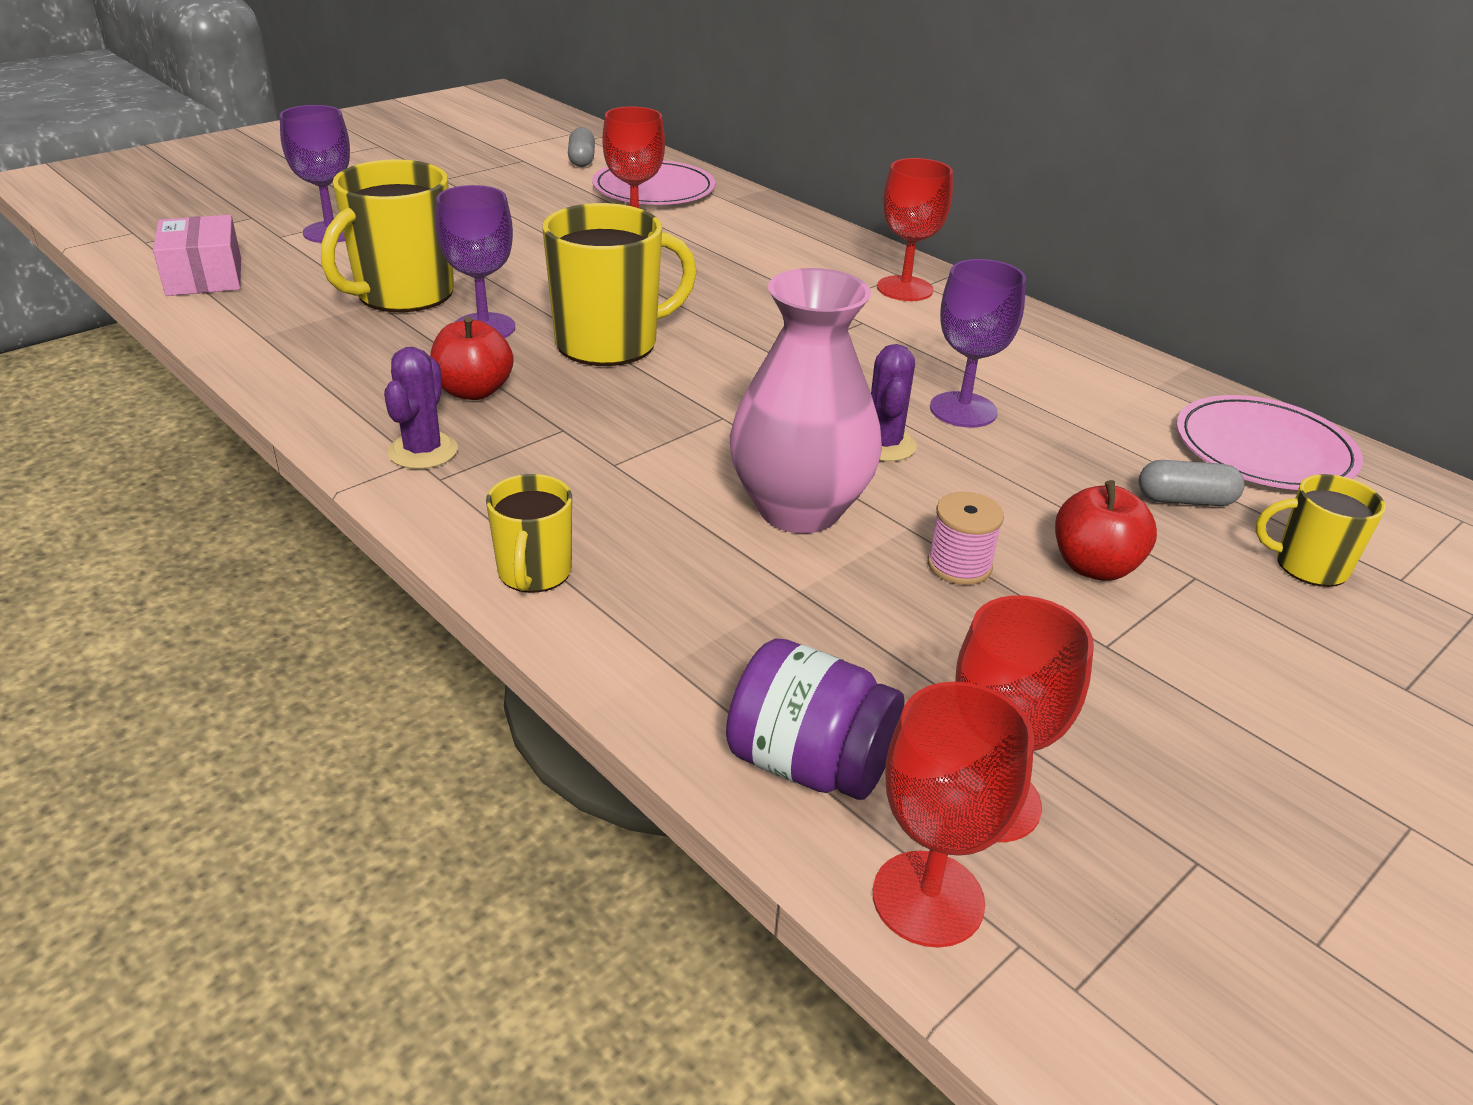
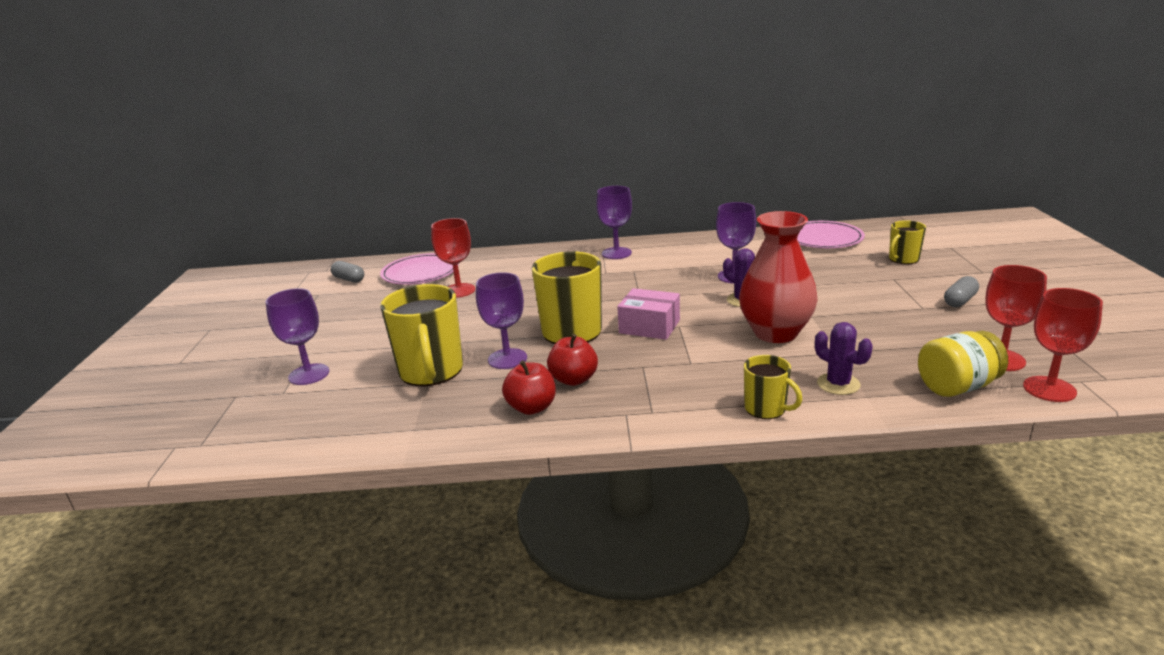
camera: 45 degrees left, 10 degrees down
pink box [153,215,241,296] -> pink box moved to [617,288,680,340]
purple cactus [384,347,458,469] -> purple cactus moved to [815,322,873,395]
purple jar [726,638,904,800] -> yellow jar [918,331,1008,397]
pink vase [730,268,882,533] -> red vase [739,211,817,343]
red goblet [877,158,953,301] -> purple goblet [596,186,632,259]
pink spool [928,492,1004,585] -> none
red apple [1055,480,1157,581] -> red apple moved to [502,360,556,415]
grey capsule [1138,460,1245,506] -> grey capsule moved to [944,276,979,307]

